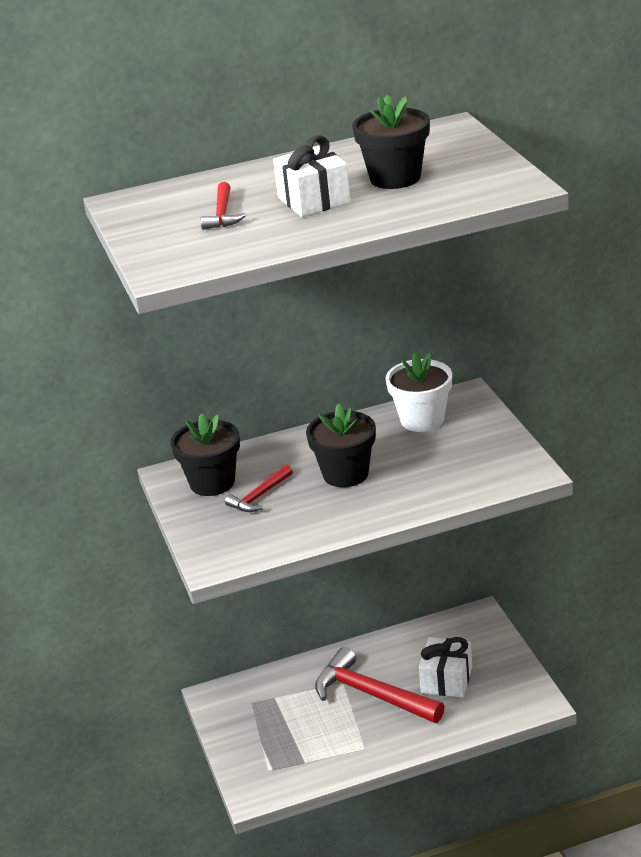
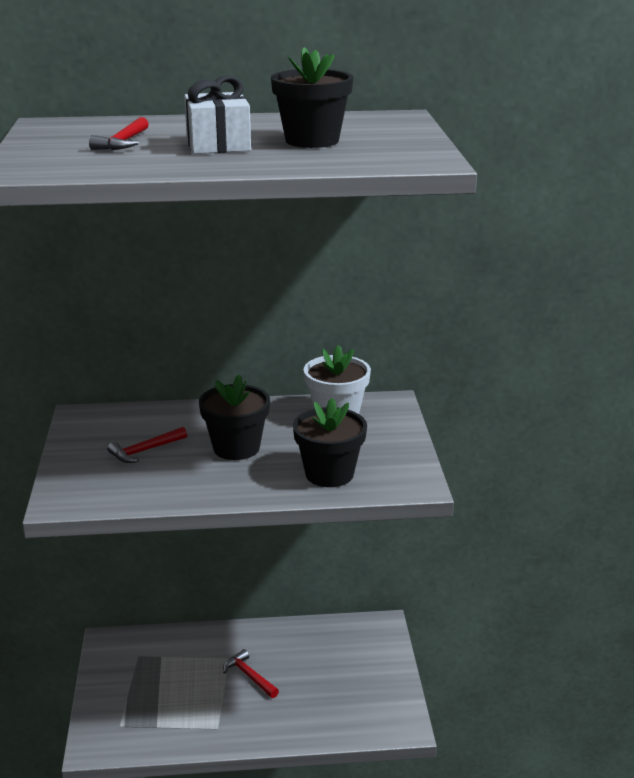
camera: 10 degrees right, 5 degrees down
black flower pot [171,413,240,496] -> black flower pot moved to [293,398,367,487]
red hammer [315,647,445,723] -> red hammer [223,649,279,698], size x0.51
white gift [419,637,472,698] -> none

